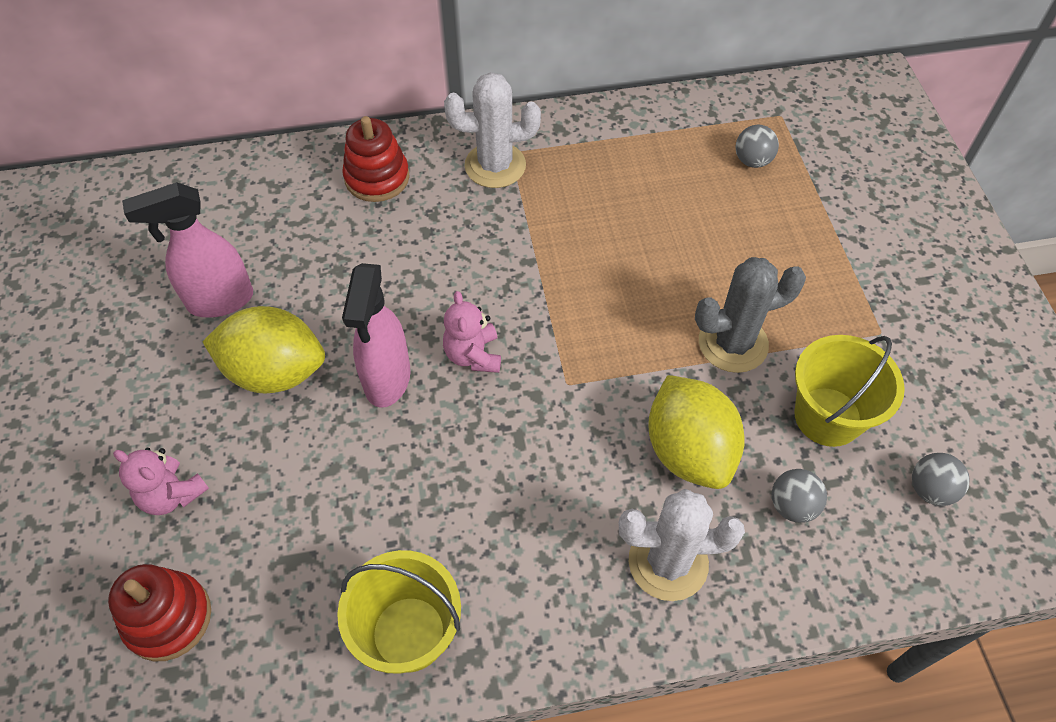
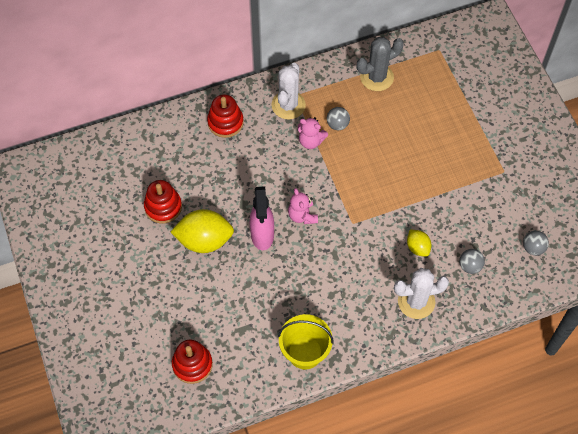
camera: 10 degrees left, 5 degrees up
pink teddy bear [113,448,209,515] -> pink teddy bear moved to [298,117,328,149]
pink spray bottle [122,182,253,318] -> red stacking toy [144,180,182,224]
white cactus [444,72,541,188] -> white cactus turned 60 degrees counterclockwise [271,63,306,120]
yellow lemon [648,375,745,489] -> yellow lemon [407,229,431,257], size x0.53
grey cactus [695,257,806,373] -> grey cactus moved to [356,37,404,91]
grey ball [735,125,779,168] -> grey ball moved to [327,107,350,130]
yellow bucket [794,335,905,447] -> none

